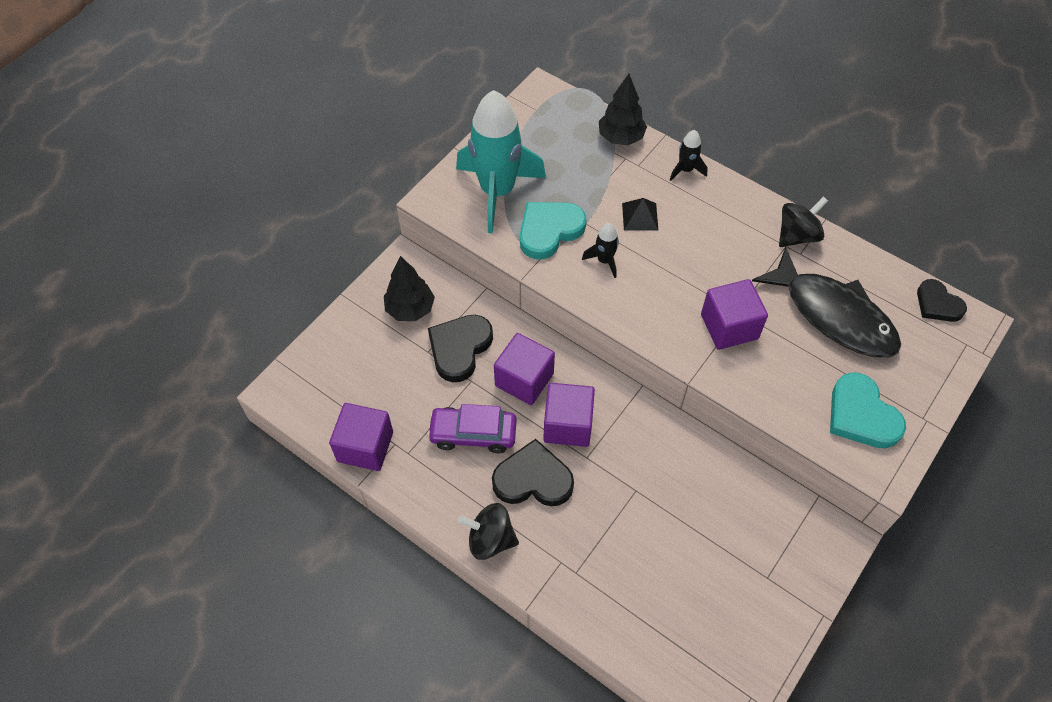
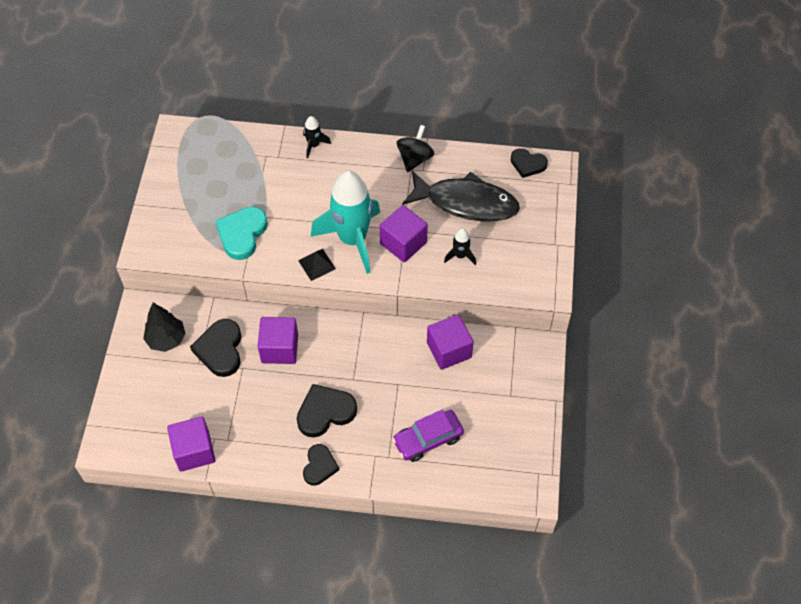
camera: 30 degrees left, 0 degrees up
purple car [427,404,517,453] -> purple car moved to [392,409,464,462]
turquoise rocket [456,90,546,233] -> turquoise rocket moved to [311,171,380,274]
black spinning top [458,503,519,560] -> black heart [303,444,339,485]
purple cube [543,383,595,447] -> purple cube moved to [427,314,474,370]
black rocket [582,223,619,278] -> black rocket moved to [444,228,476,265]
black tree [599,74,647,145] -> none
black pyramid [622,198,658,230] -> black pyramid moved to [298,249,336,281]
turquoise heart [830,372,906,448] -> none

